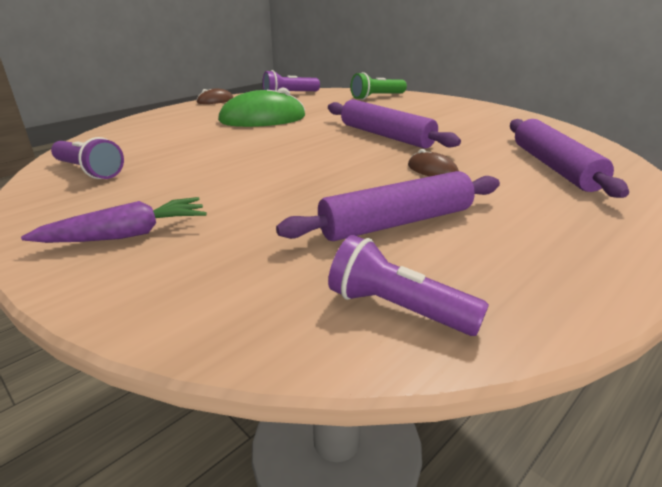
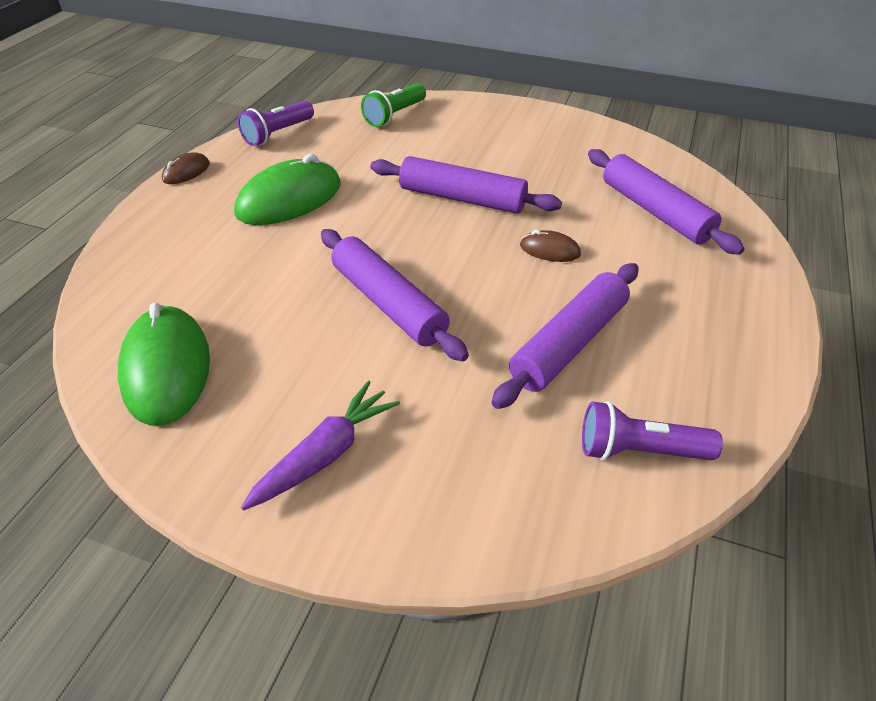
camera: 25 degrees left, 15 degrees up
purple flashlight [51,137,124,179] -> green mouse [118,303,210,426]
none -> purple rolling pin [321,229,469,361]

